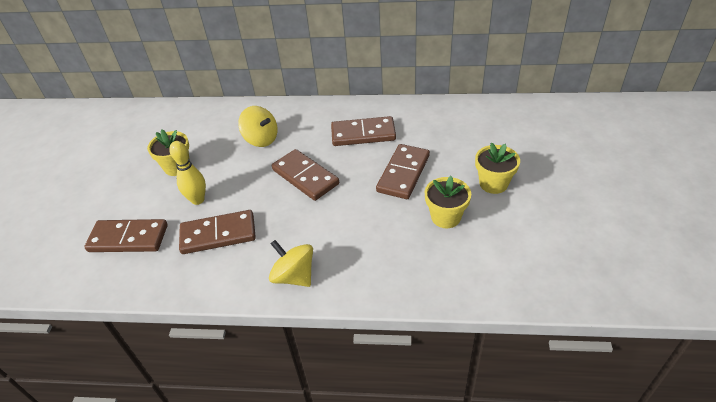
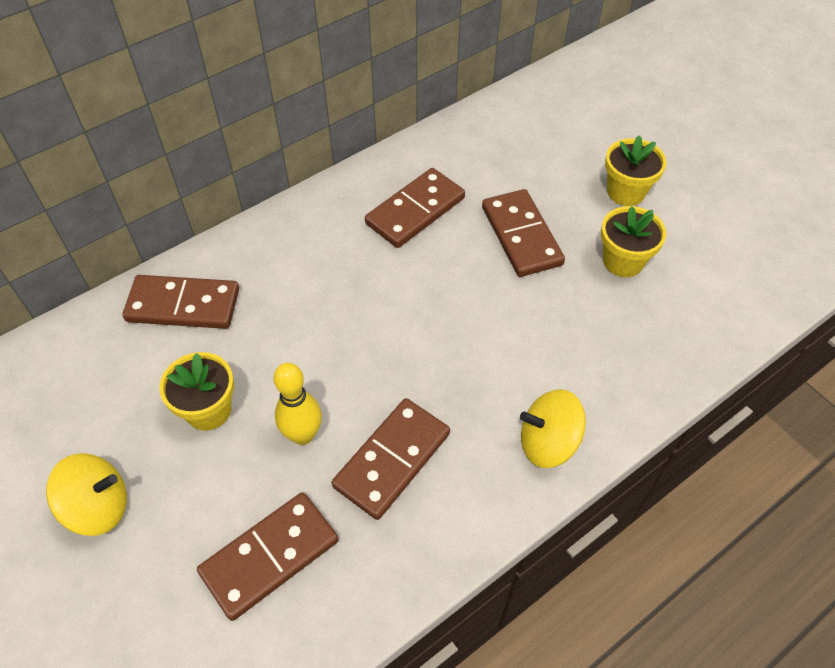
camera: 45 degrees left, 10 degrees up
yellow spinning top [238,106,277,147] -> yellow spinning top moved to [46,453,127,536]
brown domino [272,149,339,201] -> brown domino moved to [123,275,239,329]

